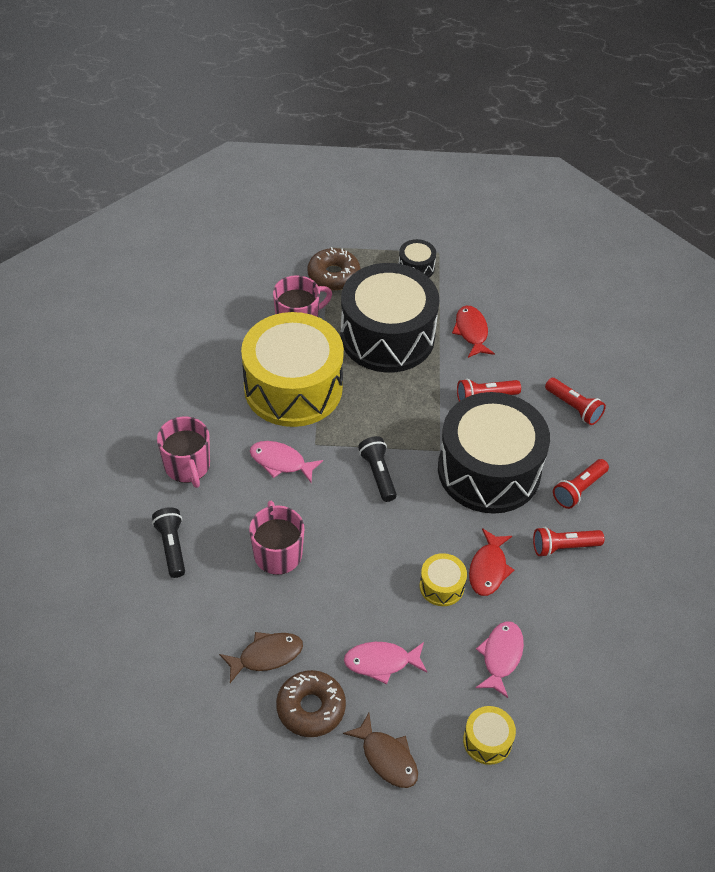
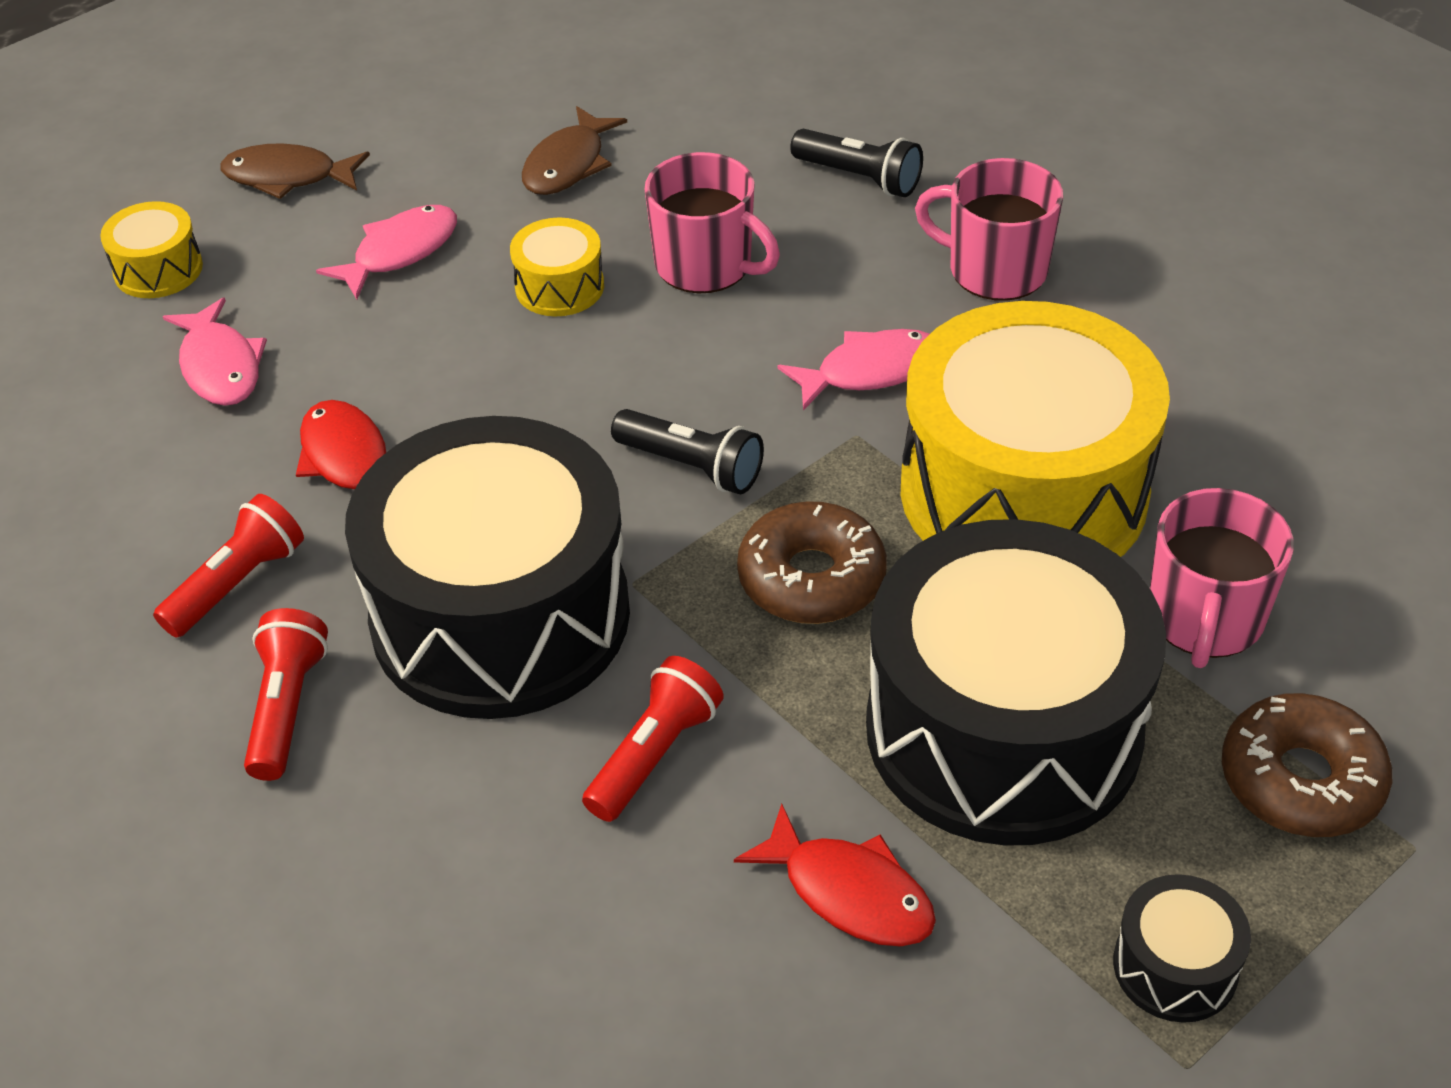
camera: 140 degrees right, 5 degrees down
brown donut [276,670,346,737] -> brown donut moved to [737,501,887,624]
yellow drum [420,553,467,606] -> yellow drum moved to [510,217,604,316]
red flashlight [545,378,606,425] -> none

